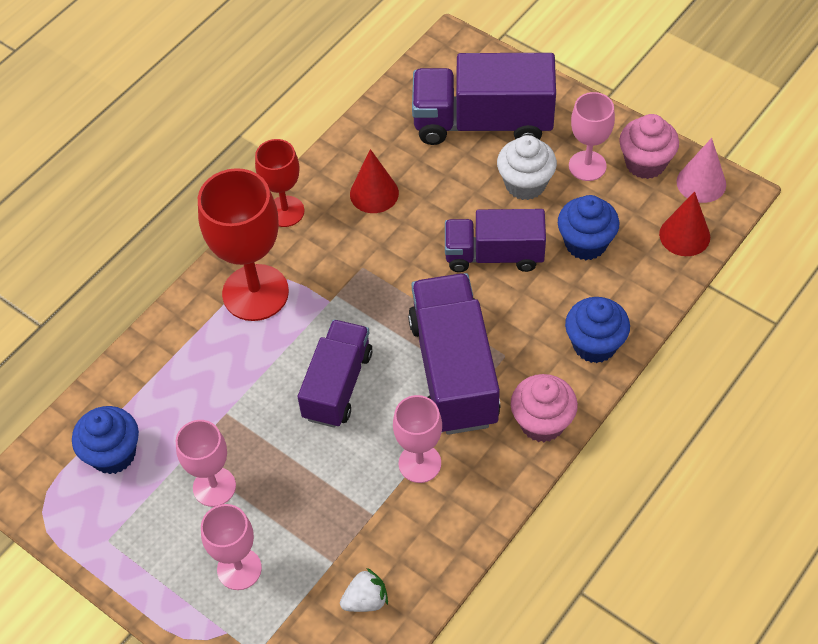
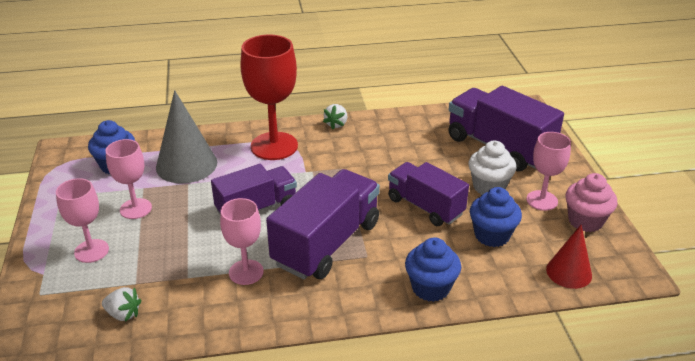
camera: 40 degrees right, 20 degrees down
red goblet [255,139,304,227] -> white strawberry [323,104,347,129]
red cone [350,149,399,213] -> none
pink cupcake [511,374,578,442] -> none
pink cone [677,138,726,203] -> none
none -> grey cone [156,90,217,183]

